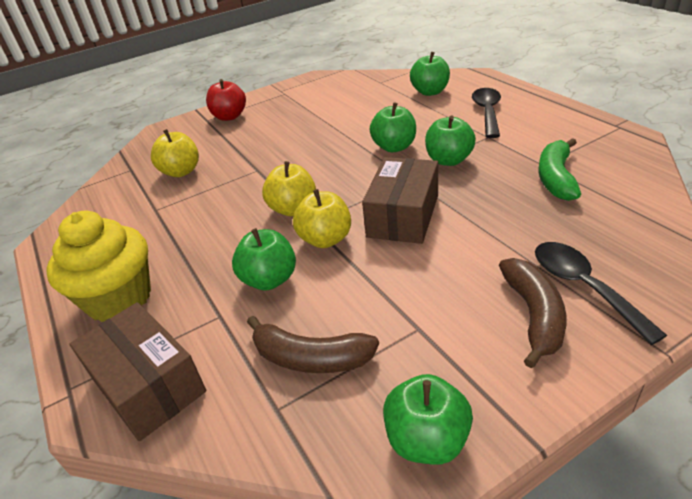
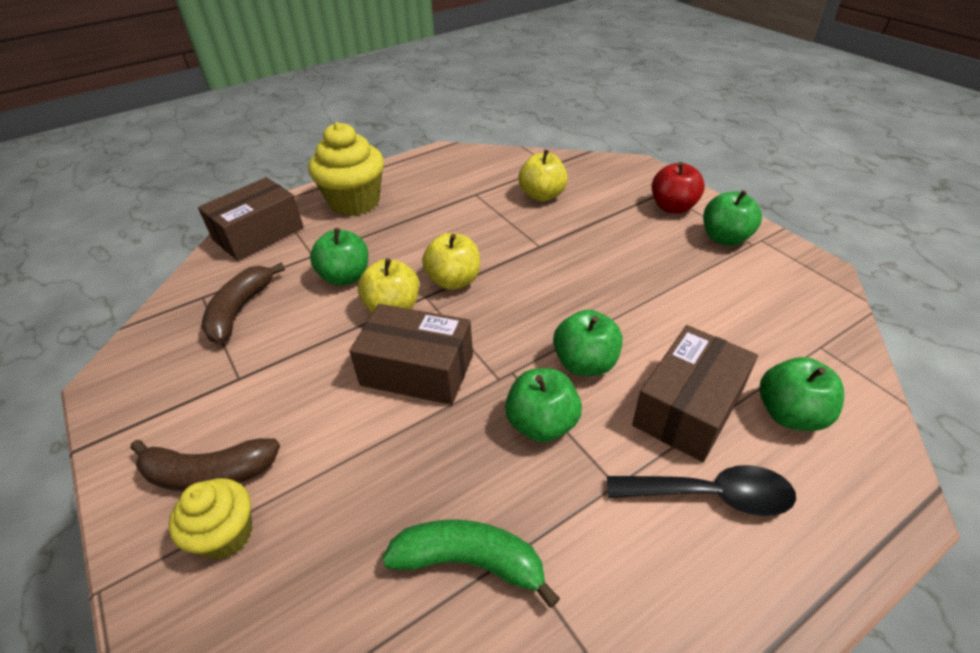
camera: 85 degrees right, 5 degrees up
green apple [383,374,473,465] -> green apple moved to [703,190,762,246]
black spoon [535,242,667,345] -> yellow cupcake [168,478,252,560]
none -> brown box [632,325,758,462]

